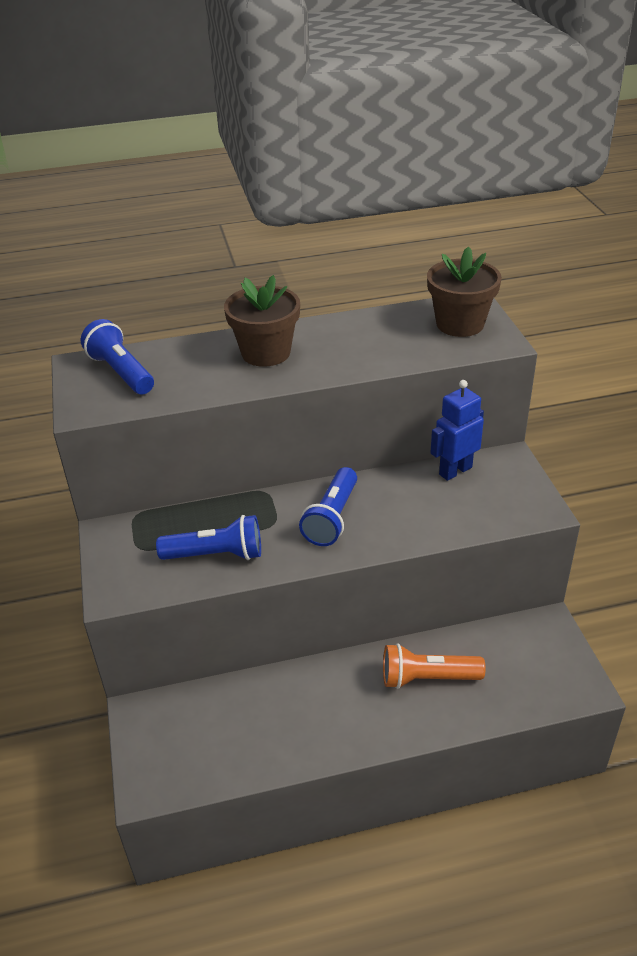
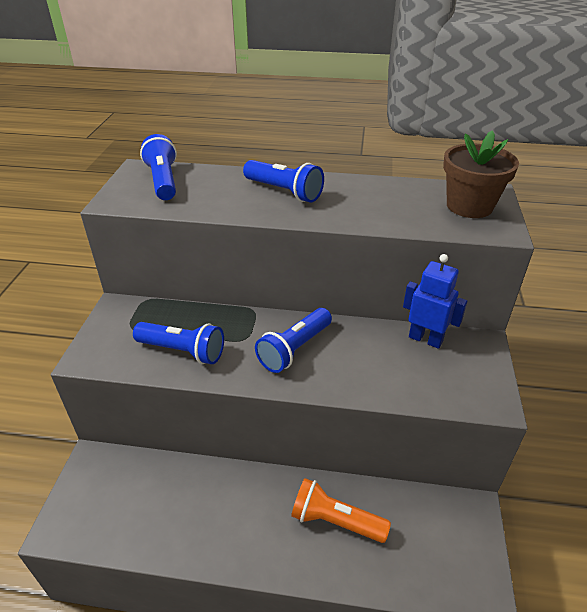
camera: 20 degrees right, 0 degrees up
brown flower pot [224,275,300,367] -> blue flashlight [243,160,324,203]
blue robot [430,380,484,481] -> blue robot turned 45 degrees clockwise [403,254,467,349]

